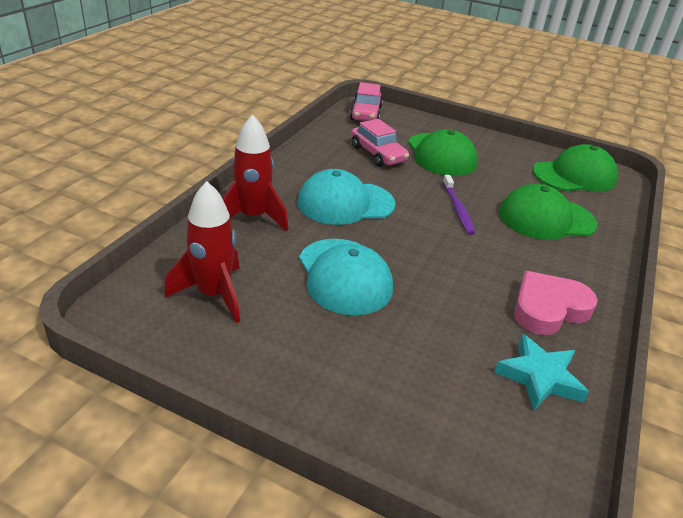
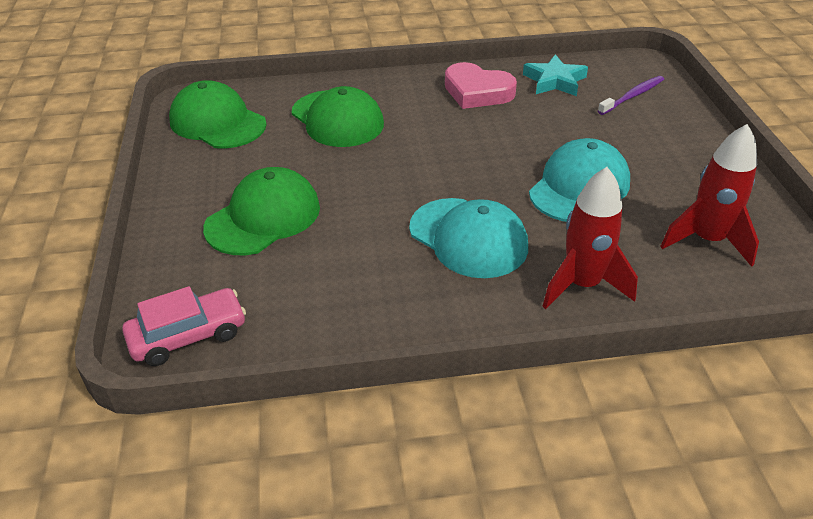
camera: 120 degrees left, 5 degrees up
pink car [351,119,409,167] -> none
purple toothbrush [443,175,475,235] -> purple toothbrush moved to [598,76,664,115]

